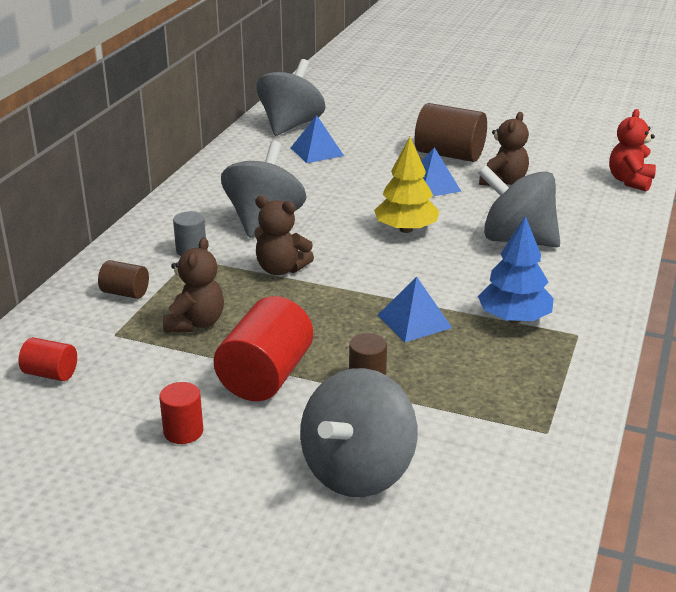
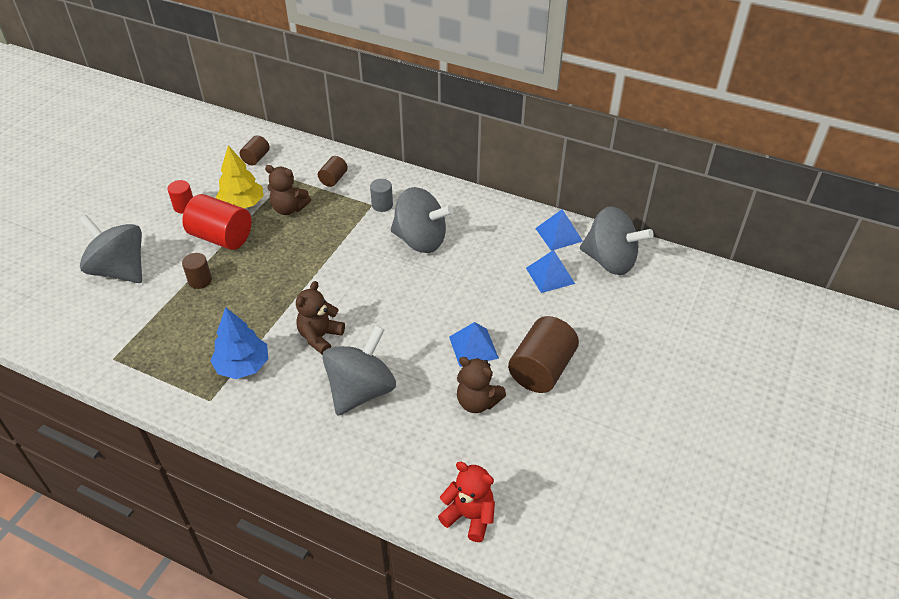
camera: 95 degrees right, 15 degrees up
red cylinder [19,337,77,381] -> brown cylinder [240,135,270,165]
brown teddy bear [254,196,314,275] -> brown teddy bear moved to [296,281,345,355]
yellow tree [374,137,439,233] -> yellow tree moved to [216,146,263,208]
blue pyramid [378,277,452,342] -> blue pyramid moved to [535,209,583,251]

